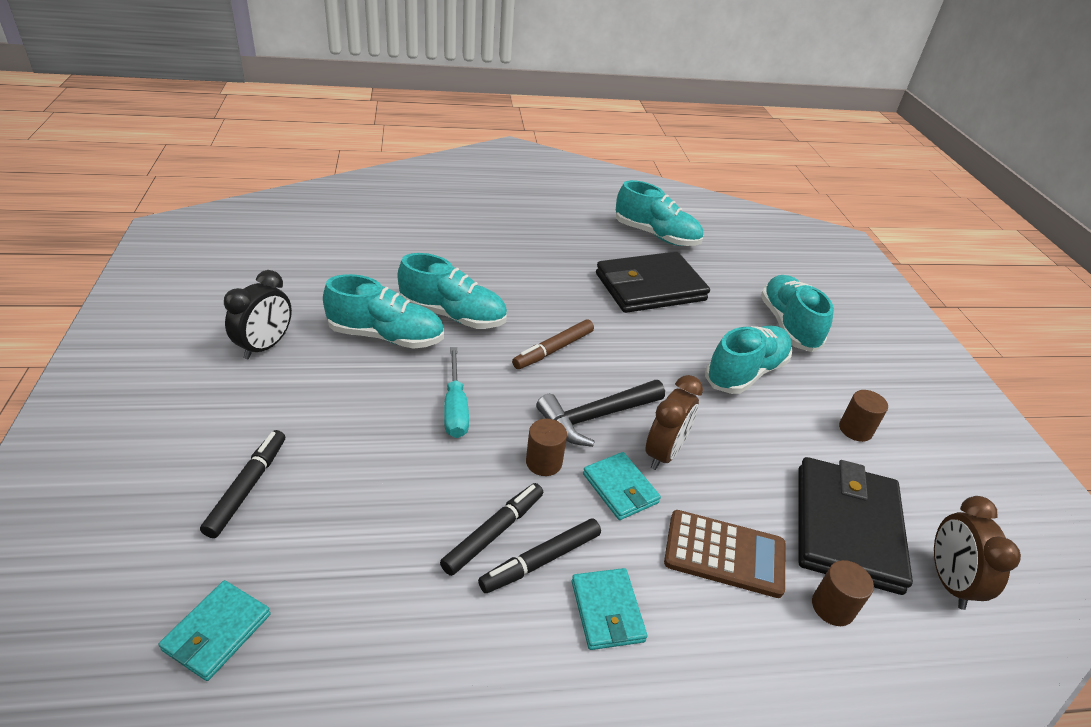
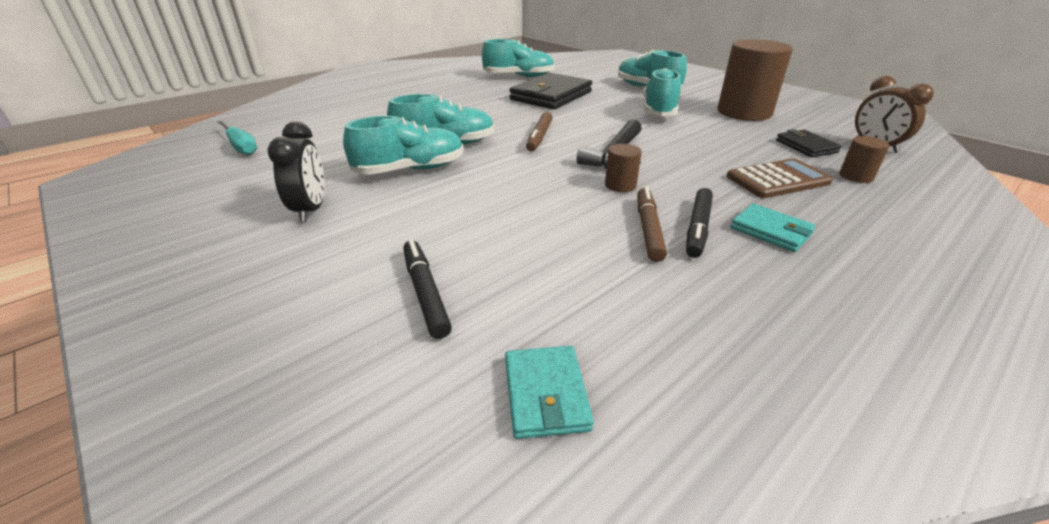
camera: 30 degrees left, 5 degrees down
black marker [440,483,543,576] -> brown marker [637,186,667,262]
turquoise screwdriver [444,347,469,438] -> turquoise screwdriver moved to [217,120,257,155]
turquoise wallet [583,452,661,520] -> none
brown clock [645,375,703,470] -> none
black wallet [798,457,913,595] -> black wallet [776,129,841,157], size x0.51
brown cylinder [839,390,888,442] -> brown cylinder [718,39,793,121], size x2.28

